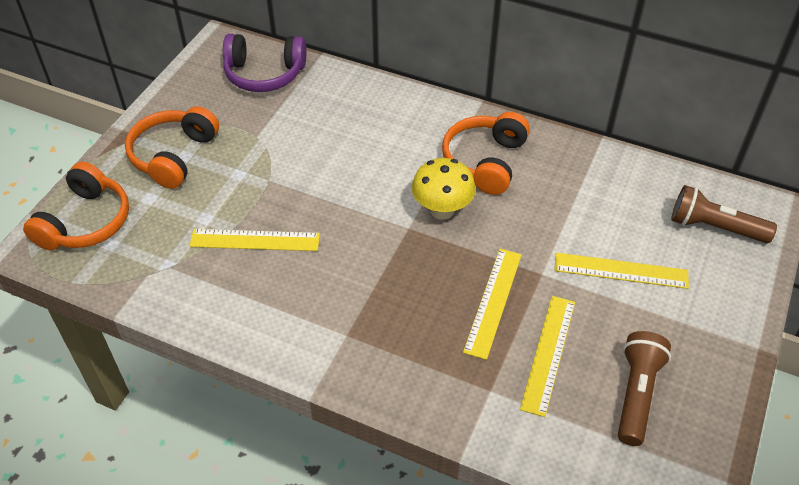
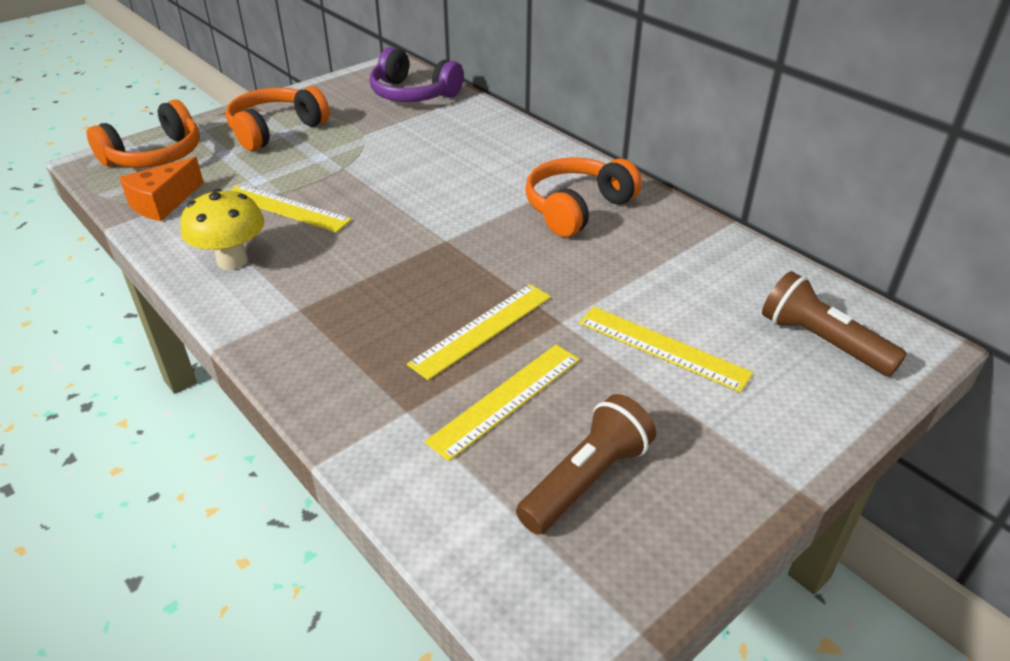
camera: 25 degrees right, 10 degrees down
yellow mushroom [412,158,476,220] -> yellow mushroom moved to [181,189,264,270]
none -> orange cheese [119,157,204,221]

